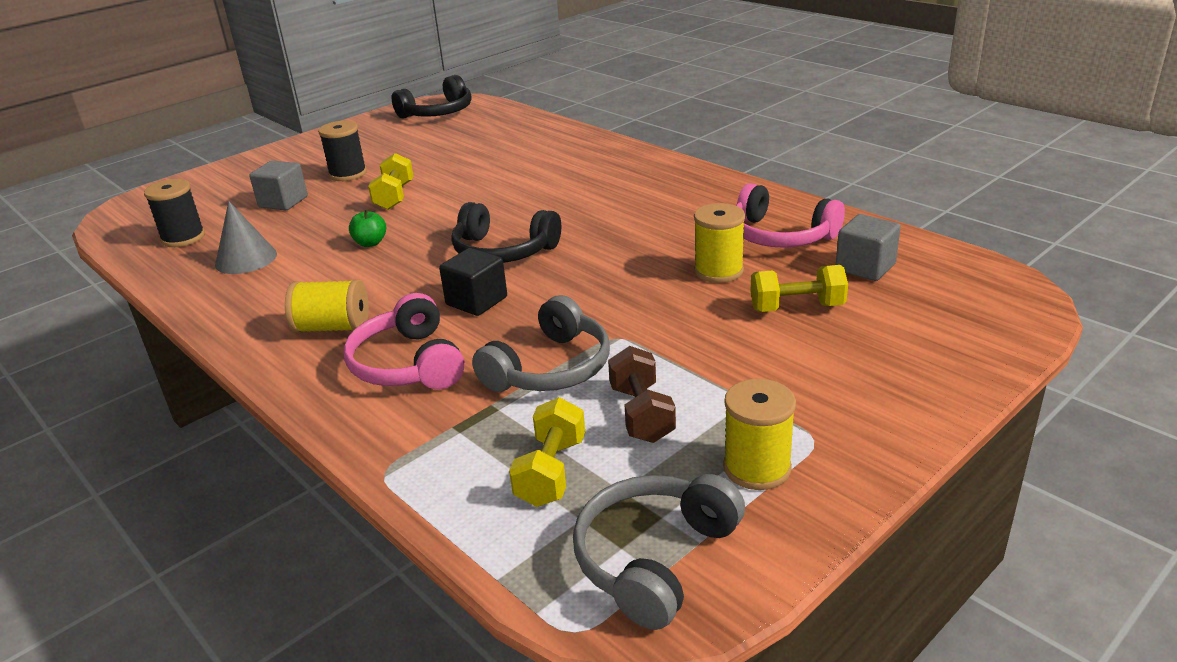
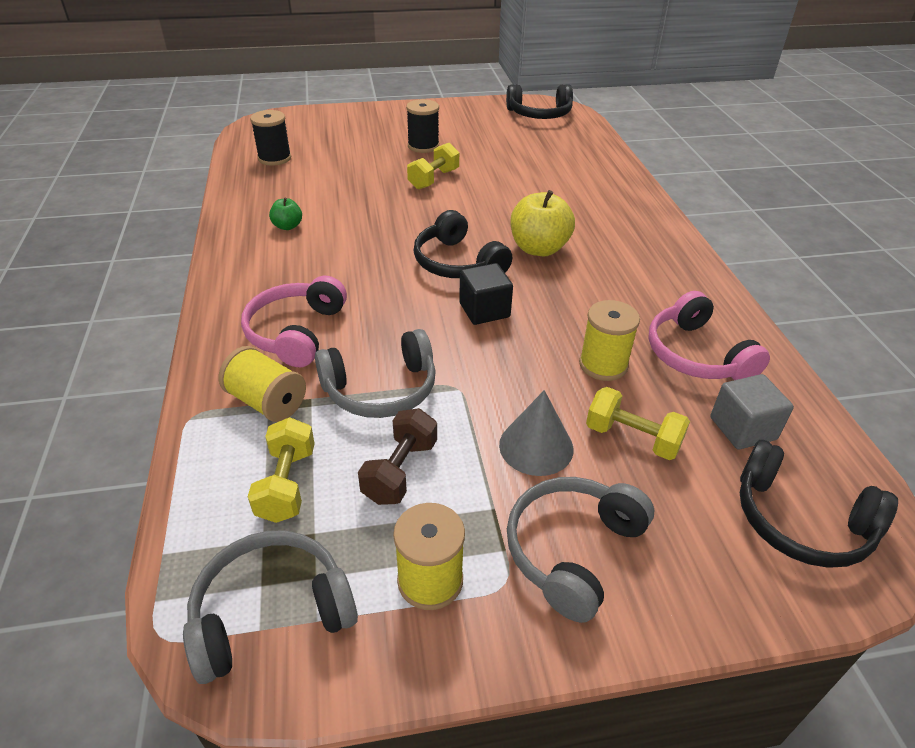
camera: 30 degrees right, 10 degrees up
grey cone [215,201,277,274] -> grey cone moved to [499,390,574,476]
grey cube [249,161,308,210] -> none
yellow spool [285,279,369,333] -> yellow spool moved to [219,346,306,422]
green apple [349,209,386,247] -> green apple moved to [269,197,302,230]
black cube [439,248,507,316] -> black cube moved to [459,263,513,325]
yellow dumbbell [509,397,585,507] -> yellow dumbbell turned 45 degrees counterclockwise [248,417,315,523]
none -> grey headphones [507,477,654,623]
none -> yellow apple [511,190,575,256]
none -> black headphones [740,440,898,568]

